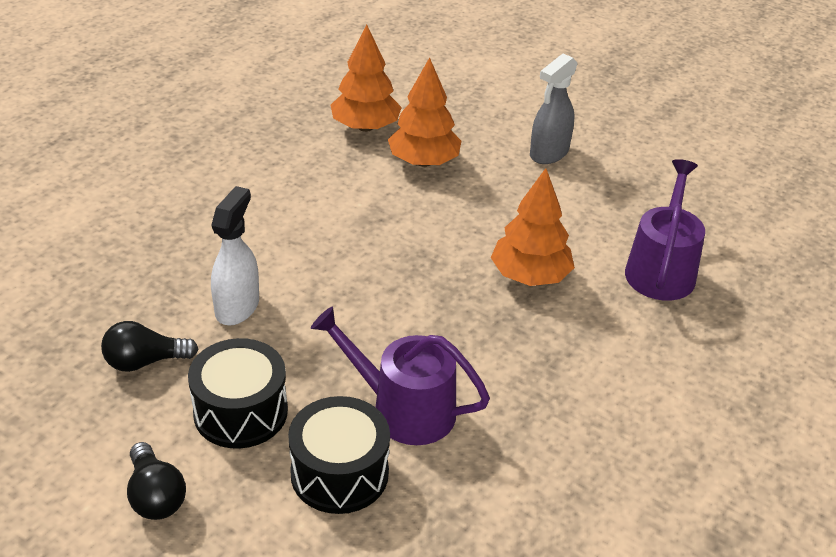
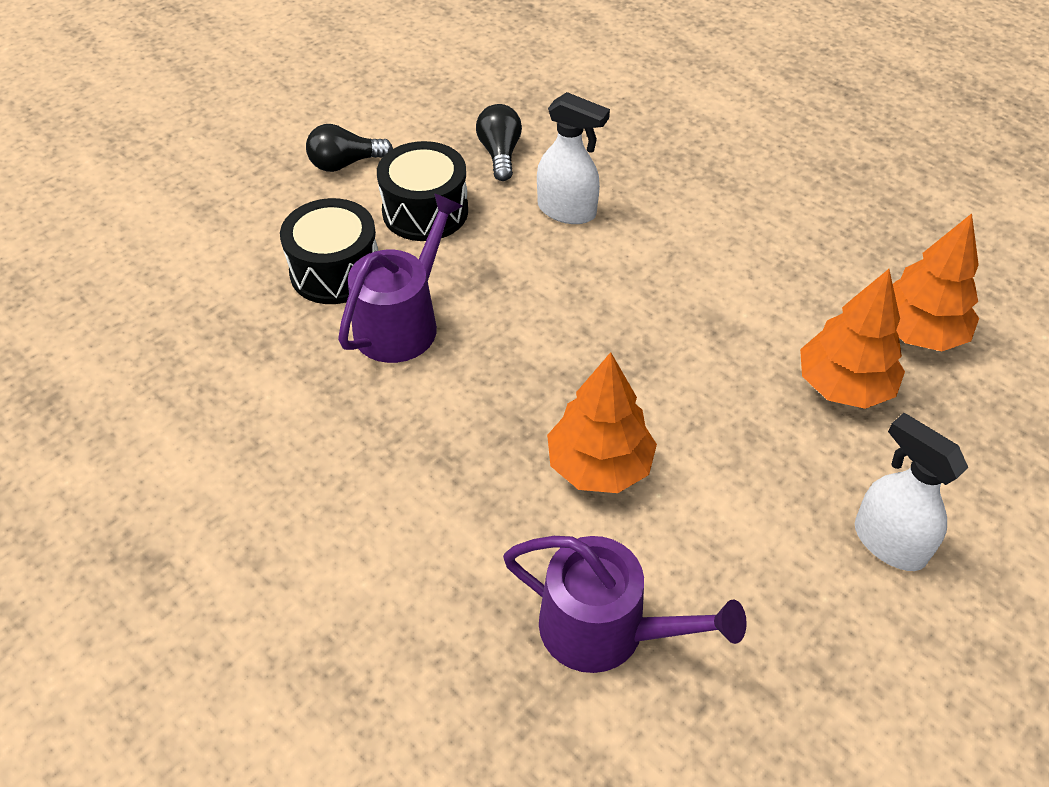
camera: 100 degrees right, 10 degrees up
grey spray bottle [530,54,578,164] -> white spray bottle [855,413,968,571]

